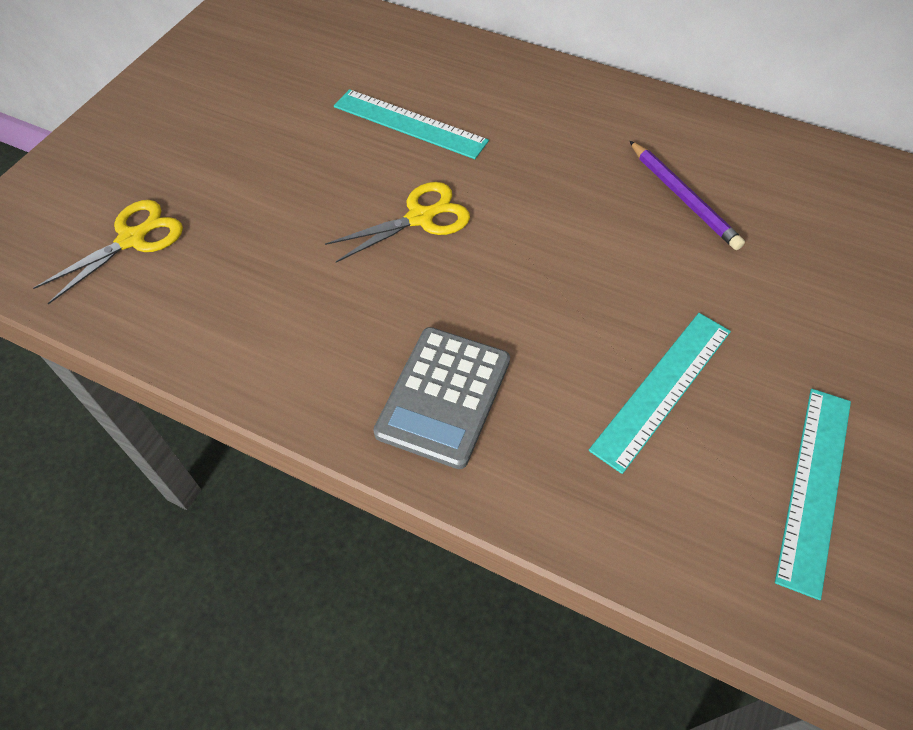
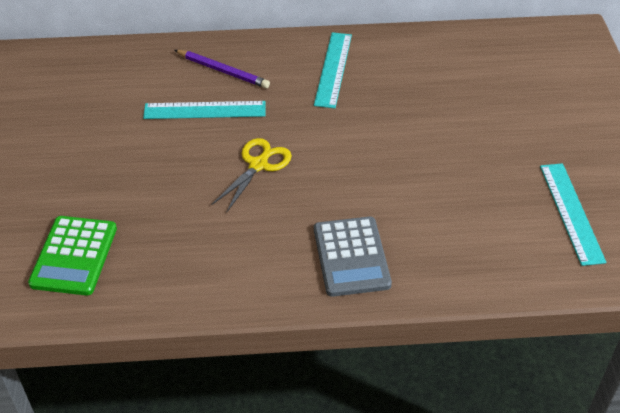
camera: 30 degrees left, 10 degrees down
yellow scissors [33,200,183,304] -> green calculator [28,216,117,296]
turquoise ruler [589,313,731,474] -> turquoise ruler moved to [314,32,352,108]
purple pencil [630,141,745,250] -> purple pencil moved to [175,50,270,88]

